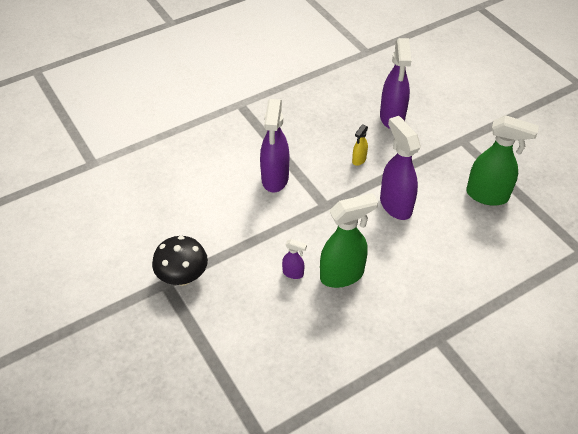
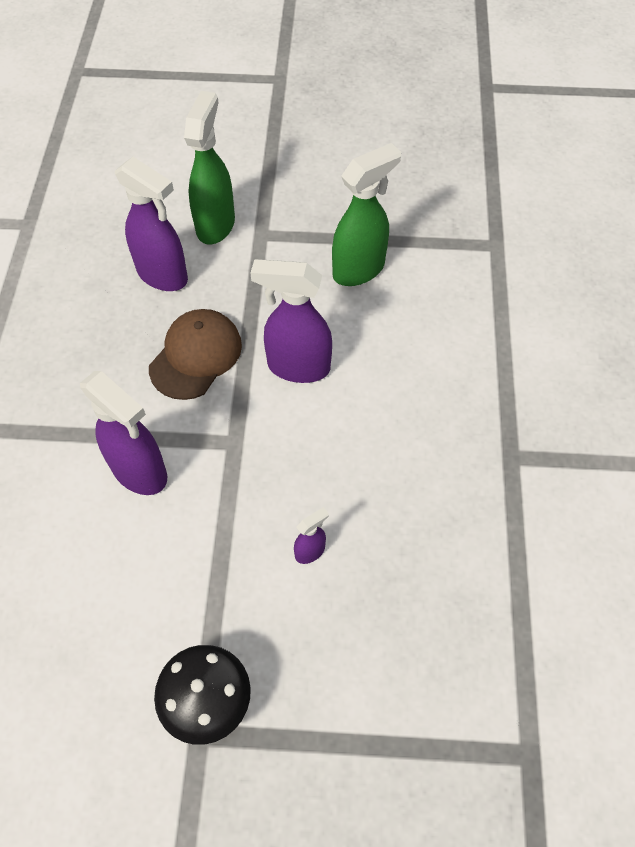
camera: 55 degrees left, 10 degrees up
green spray bottle [320,193,378,288] -> green spray bottle moved to [184,91,235,245]
yellow spray bottle [352,124,368,166] -> brown cap [149,309,242,400]

